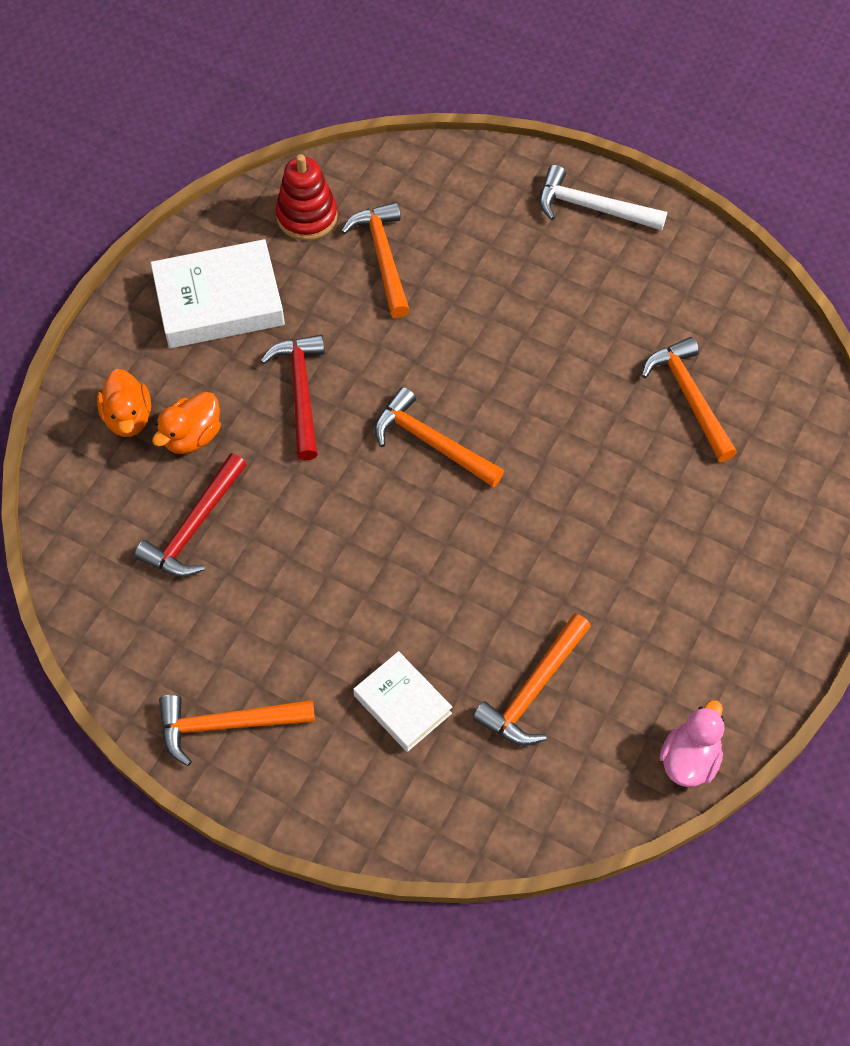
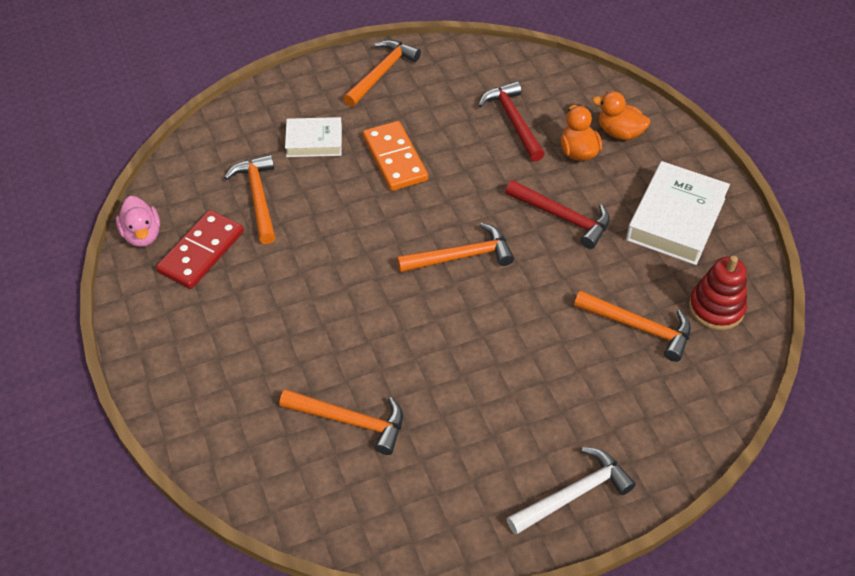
camera: 130 degrees right, 10 degrees down
none -> red domino [156,210,244,289]
none -> orange domino [363,121,428,191]

